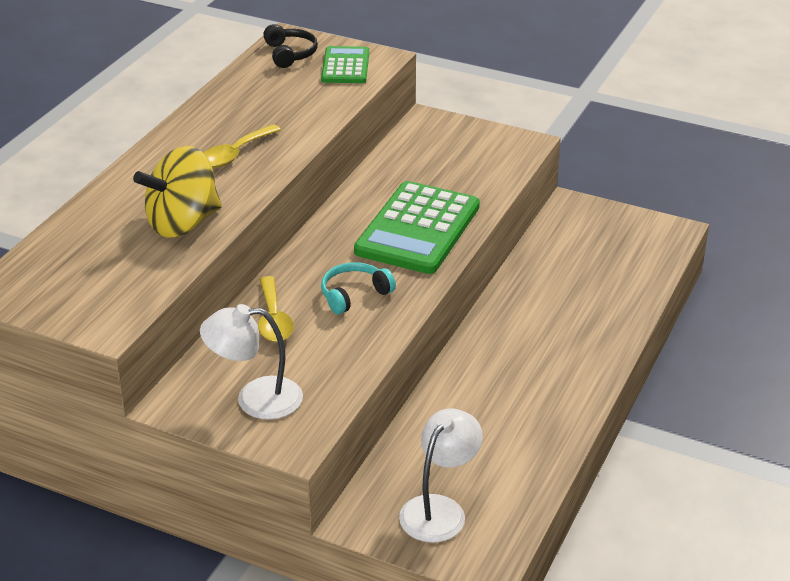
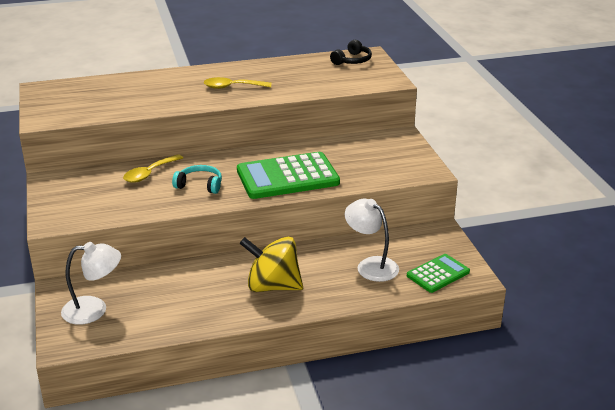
camera: 50 degrees right, 5 degrees down
yellow spinning top [133,146,222,238] -> yellow spinning top moved to [239,237,303,292]
white lamp [200,304,303,420] -> white lamp moved to [345,199,399,282]
green calculator [321,46,369,83] -> green calculator moved to [407,254,470,293]

